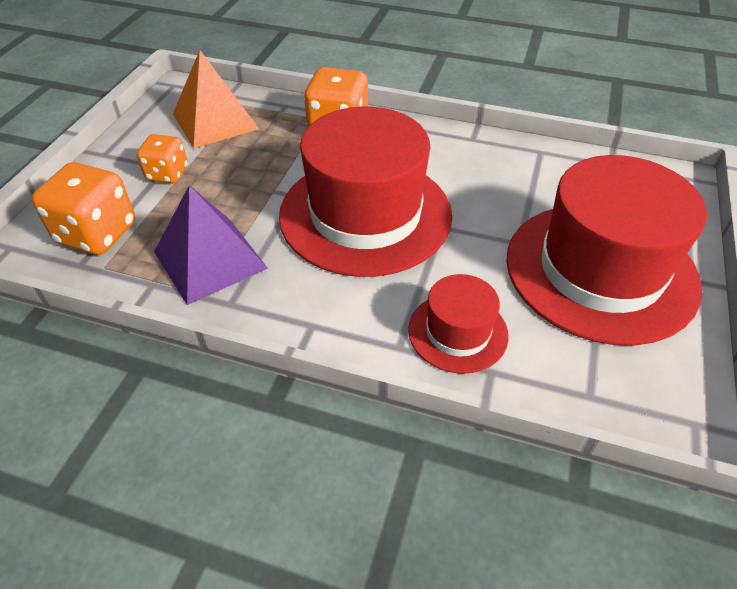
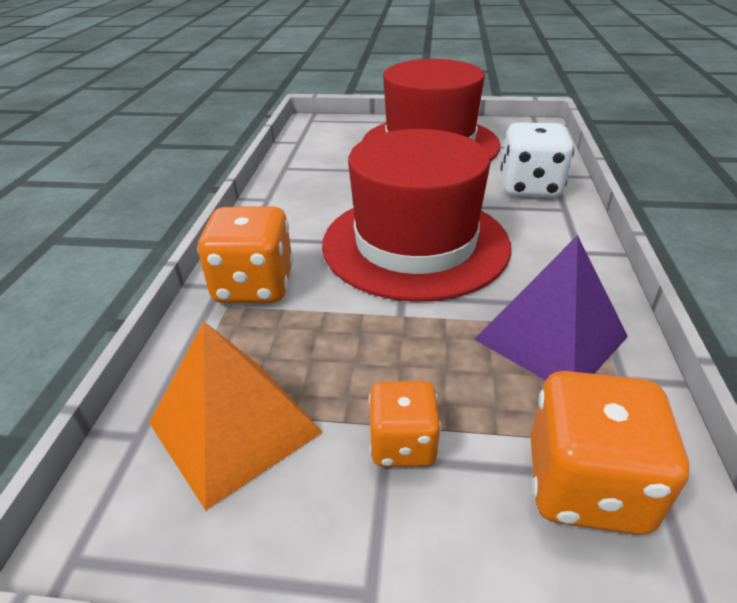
camera: 100 degrees left, 10 degrees down
red hat [408,274,509,374] -> white dice [501,122,574,198]

